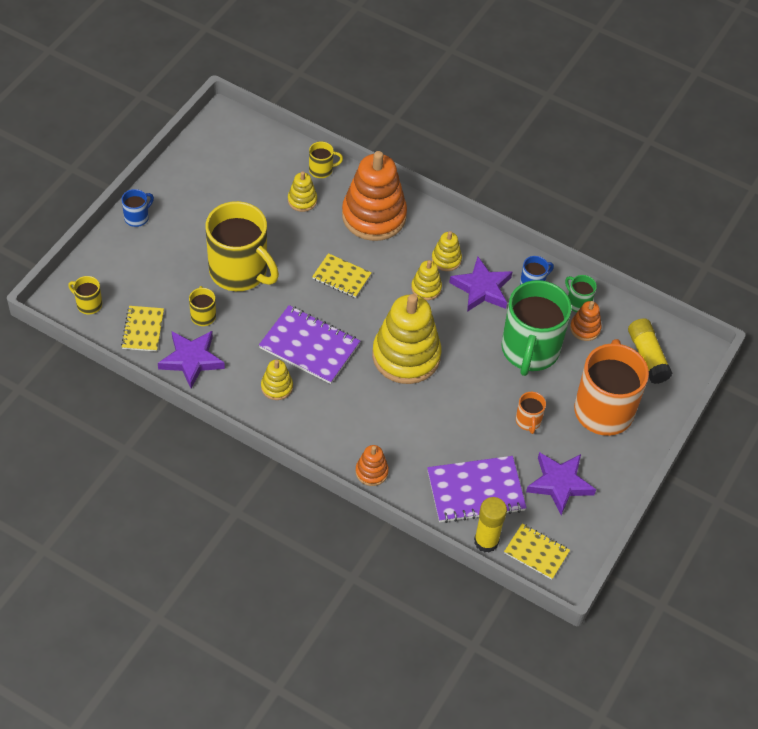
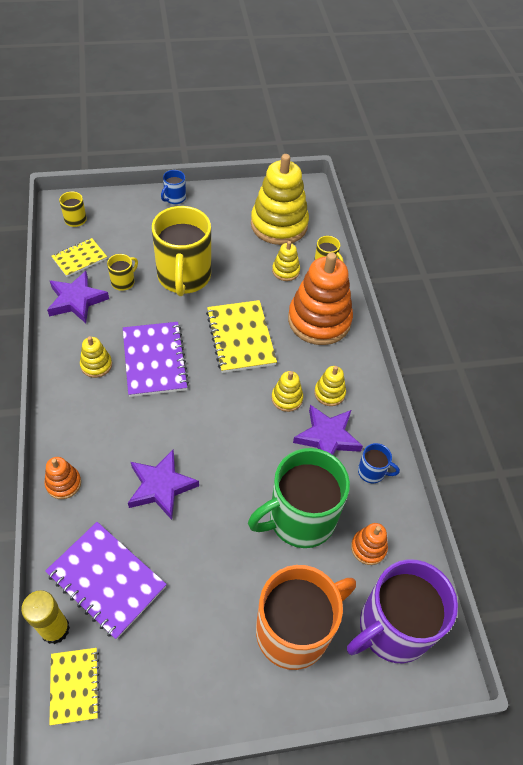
camera: 50 degrees right, 0 degrees up
blue mug [122,189,154,227] -> blue mug turned 120 degrees clockwise [161,170,186,204]
yellow notebook [312,253,372,298] -> yellow notebook [206,300,277,373], size x1.64
yellow stacking toy [372,294,442,384] -> yellow stacking toy moved to [251,154,309,245]
orange mug [516,392,546,434] -> none
purple star [526,452,596,515] -> purple star moved to [128,450,199,520]
green mug [565,275,597,312] -> none
yellow glue stick [628,318,673,384] -> purple mug [347,559,458,663]

